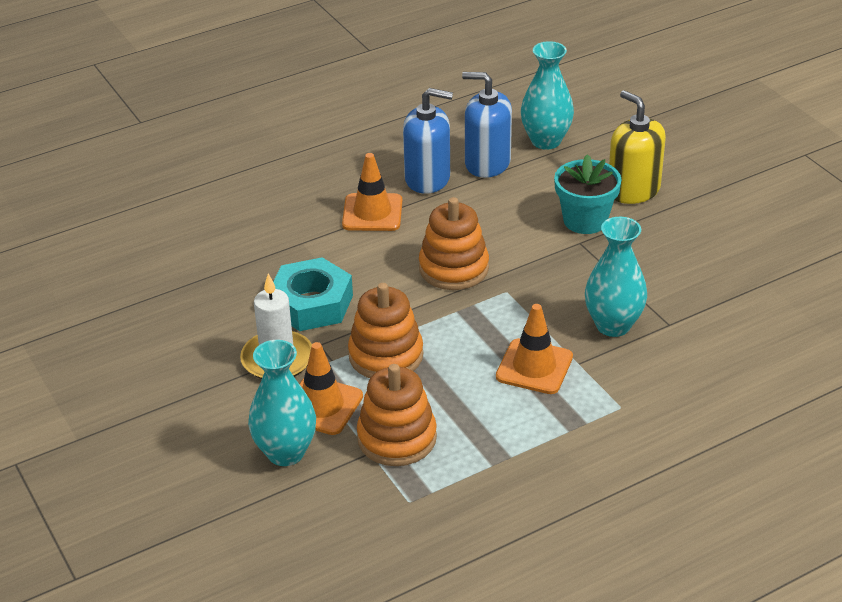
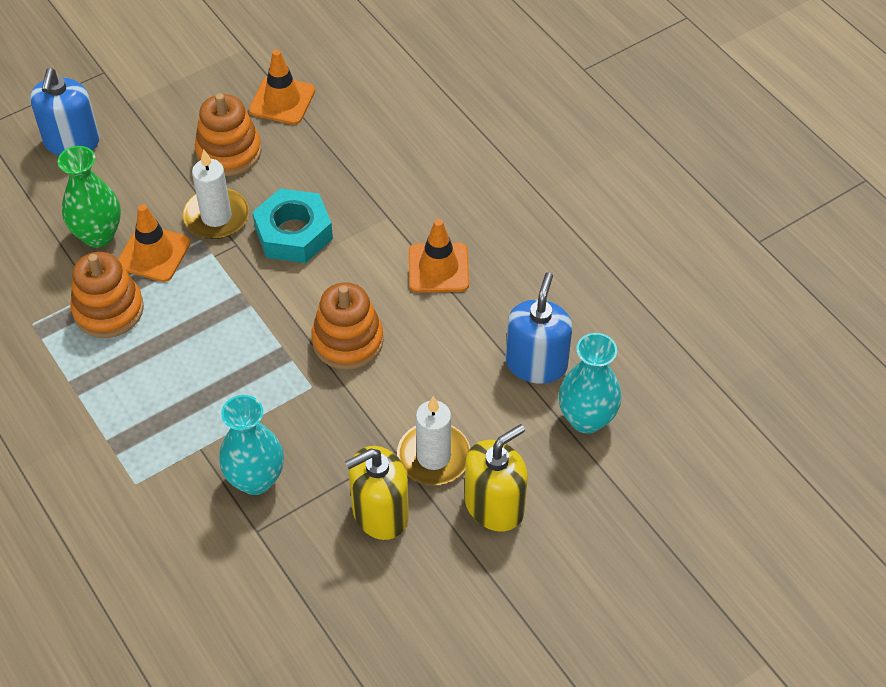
camera: 85 degrees right, 15 degrees up
turquoise vase [248,340,316,466] -> green vase [58,146,121,247]
orange stacking toy [348,283,423,378] -> orange stacking toy moved to [195,93,261,176]
blue soap dispenser [403,88,453,194] -> blue soap dispenser moved to [30,68,100,156]
orange traffic cone [496,304,573,394] -> orange traffic cone moved to [249,49,315,125]
turquoise flower pot [554,154,621,234] -> white candle [397,396,470,485]
none -> yellow soap dispenser [345,446,409,540]

